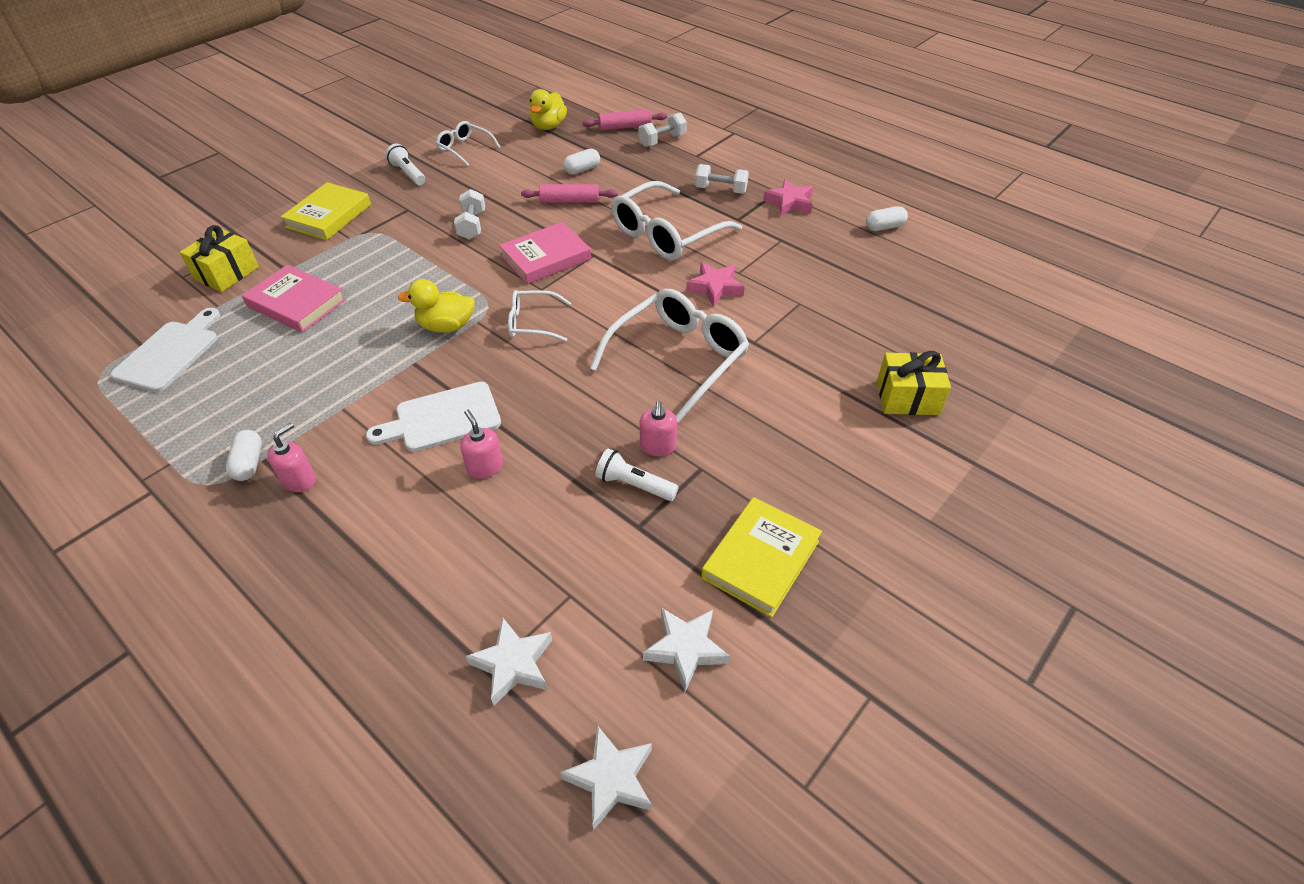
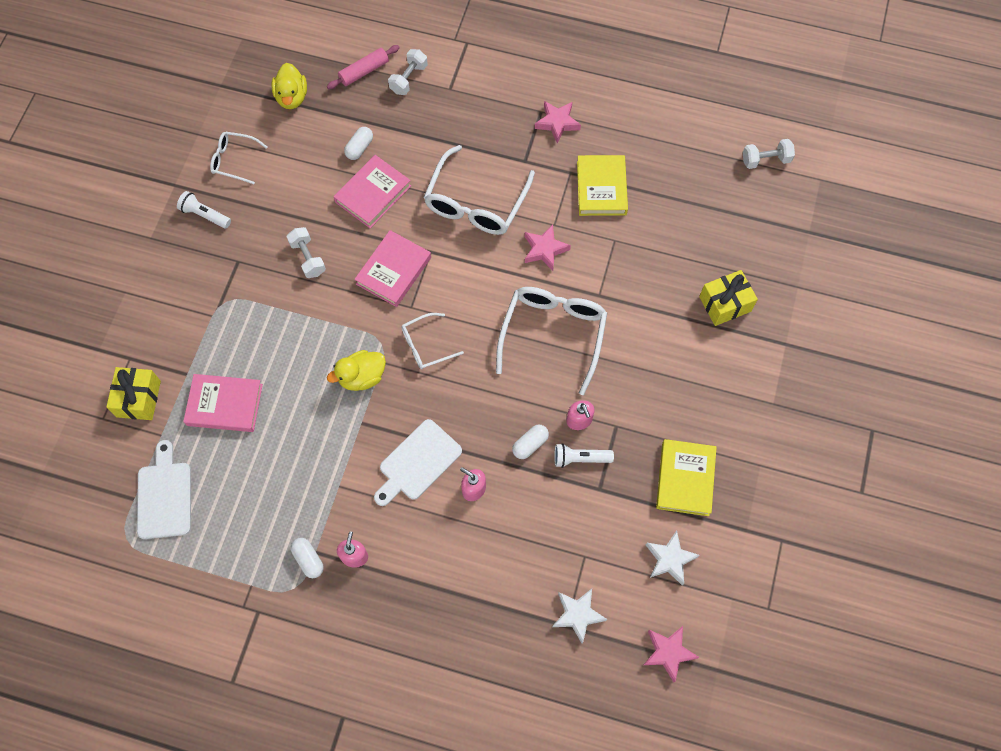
camera: 25 degrees left, 20 degrees up
yellow book [281,182,371,240] -> yellow book moved to [577,155,628,216]
pink rolling pin [521,184,618,203] -> pink book [334,155,411,228]
white star [560,725,652,830] -> pink star [644,626,699,682]
white dumbbell [695,164,749,194] -> white dumbbell moved to [743,139,795,169]
white capsule [866,206,908,231] -> white capsule moved to [512,425,549,459]

